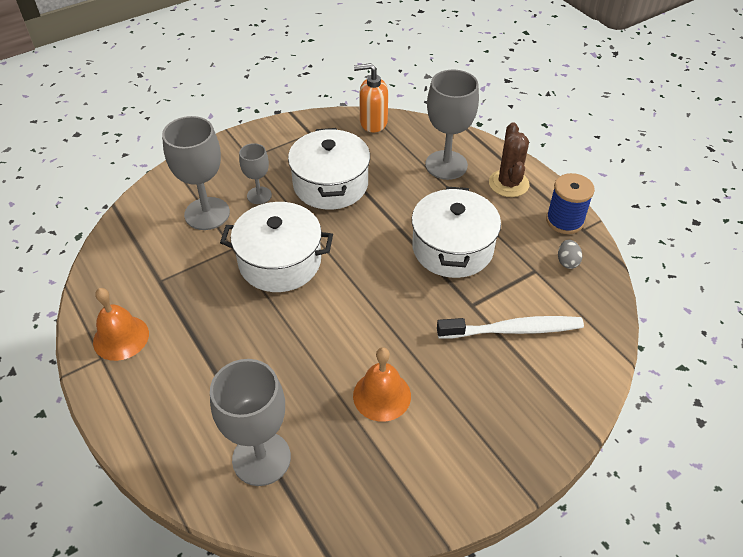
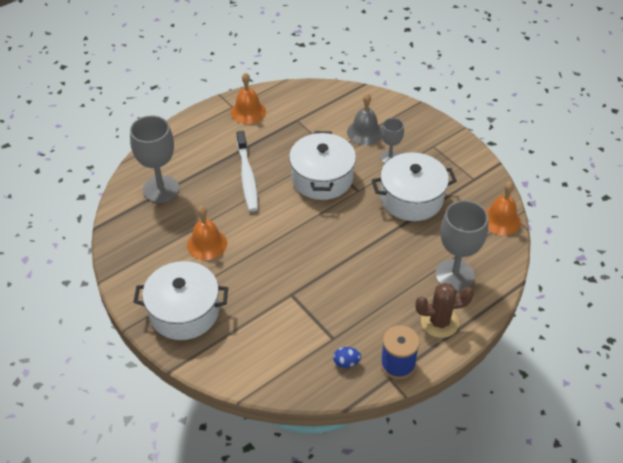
camera: 85 degrees right, 0 degrees up
grey goblet [162,116,230,230] -> grey bell [347,93,382,145]
orange soap dispenser [354,63,388,133] -> orange bell [486,181,521,235]
white pot [412,187,501,278] -> white pot moved to [134,261,228,340]
white toothbrush [437,316,584,339] -> white toothbrush moved to [237,131,258,212]
grey egg [558,240,582,269] -> blue egg [333,347,361,368]

